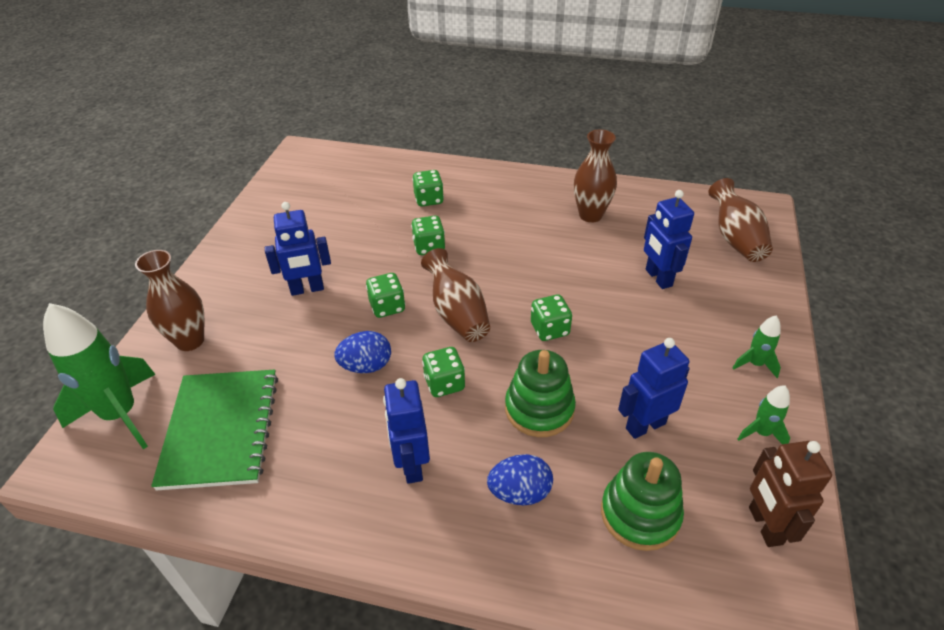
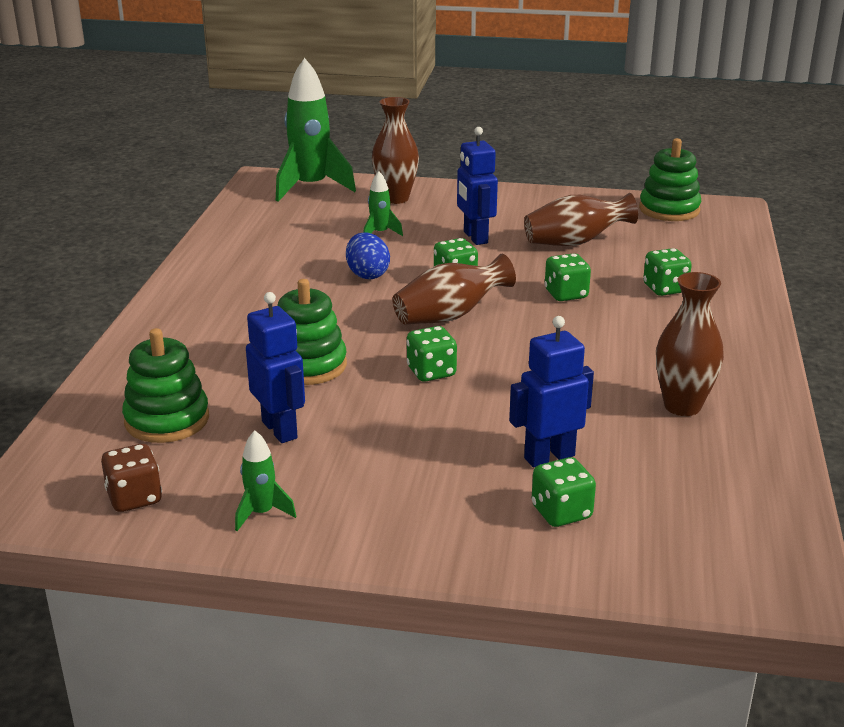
camera: 85 degrees right, 15 degrees down
green notebook [151,370,278,491] -> none
blue robot [383,378,430,484] -> none
green dice [422,347,465,397] -> green dice moved to [531,457,596,527]
blue egg [487,454,553,505] -> none
brown vase [708,178,773,262] -> brown vase moved to [524,193,638,246]
green rocket [733,315,781,378] -> green rocket moved to [363,171,403,236]
brown robot [749,441,832,547] -> brown dice [101,444,162,512]
none -> green stacking toy [639,138,701,221]

